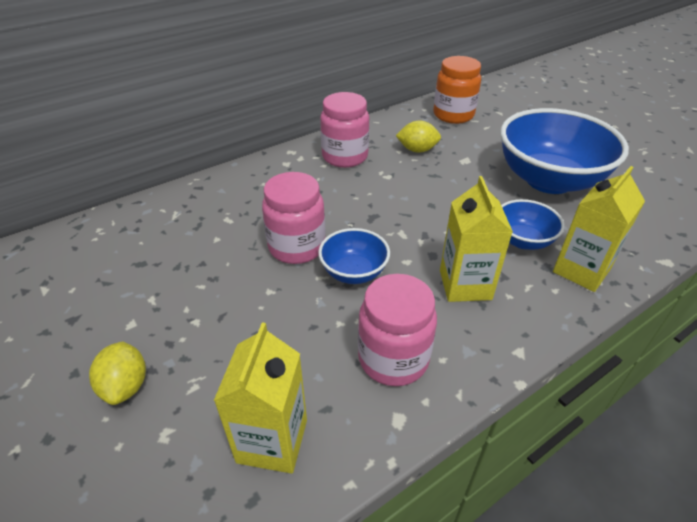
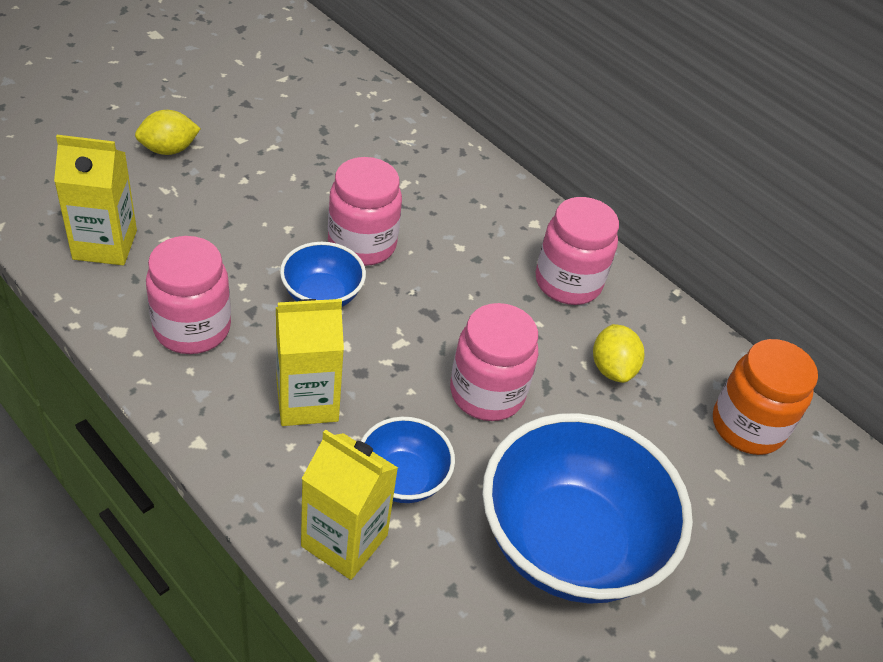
camera: 75 degrees right, 5 degrees up
none -> pink jar [450,303,538,421]

